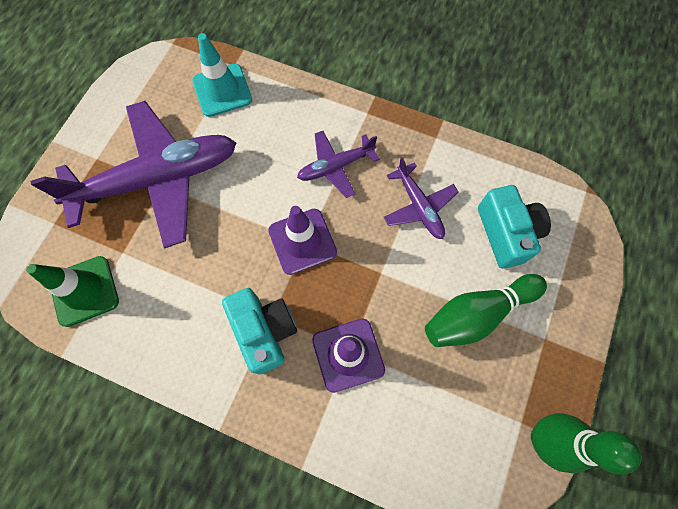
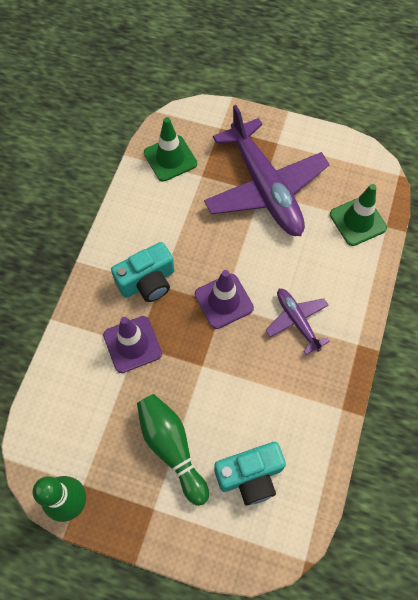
camera: 85 degrees right, 5 degrees down
turquoise traffic cone [192,33,252,117] -> green traffic cone [330,184,387,246]
purple plane [384,157,459,239] -> none

